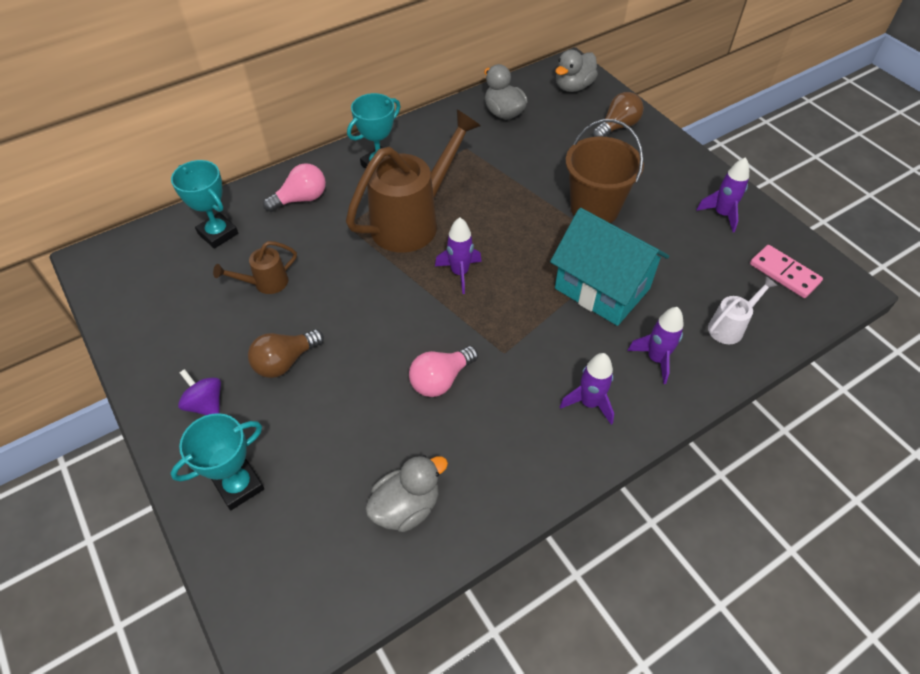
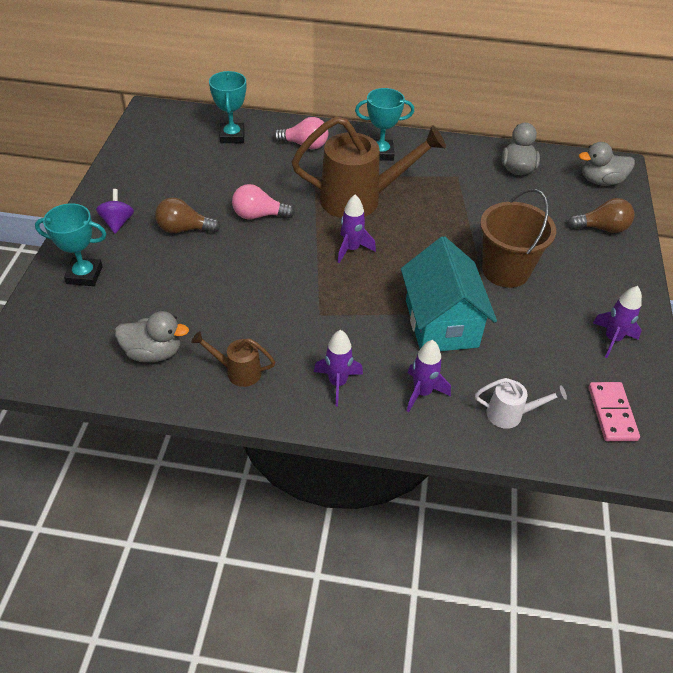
camera: 40 degrees right, 5 degrees down
brown watering can [213,241,297,294] -> brown watering can moved to [191,331,275,387]
pink light bulb [409,346,478,397] -> pink light bulb moved to [232,184,295,219]

